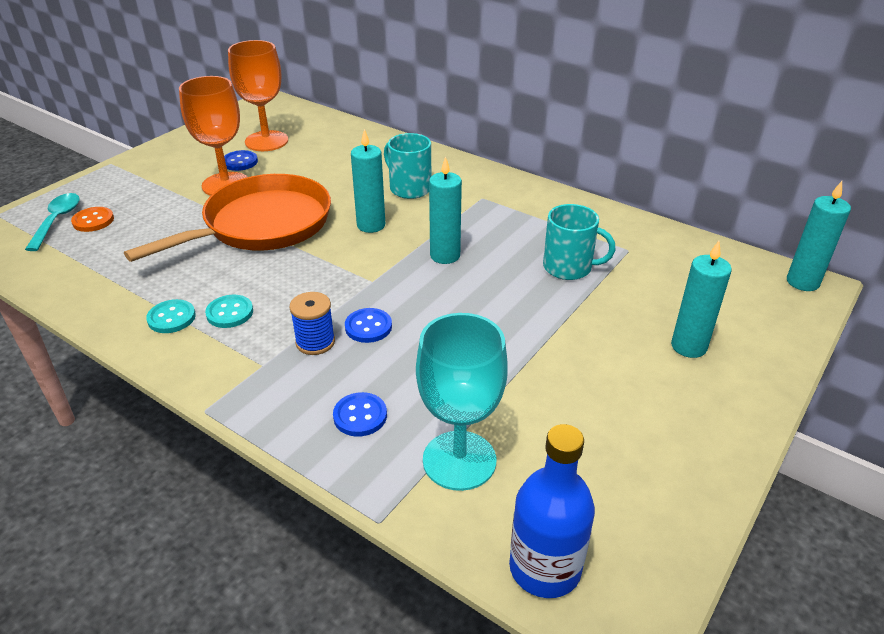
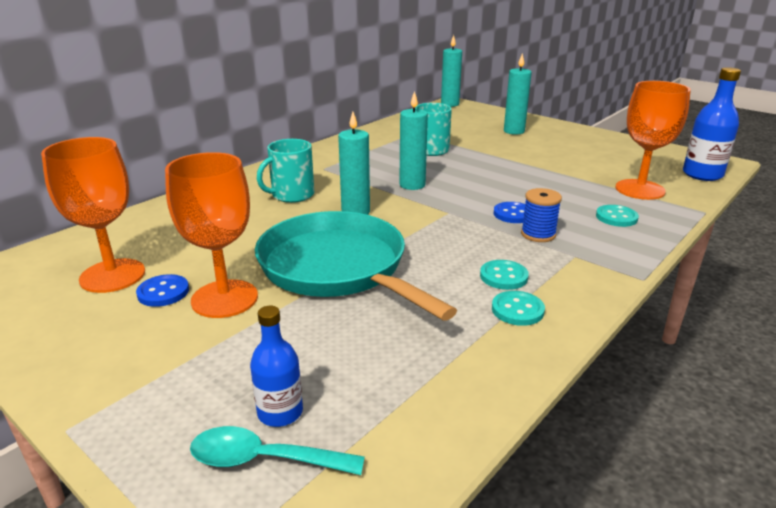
camera: 85 degrees left, 10 degrees down
orange button [71,207,114,232] -> blue bottle [250,306,303,427]
orange pan [124,174,331,262] -> turquoise pan [255,211,457,321]
blue button [333,392,387,436] -> turquoise button [596,205,639,227]
turquoise goblet [416,313,508,491] -> orange goblet [615,81,691,200]

